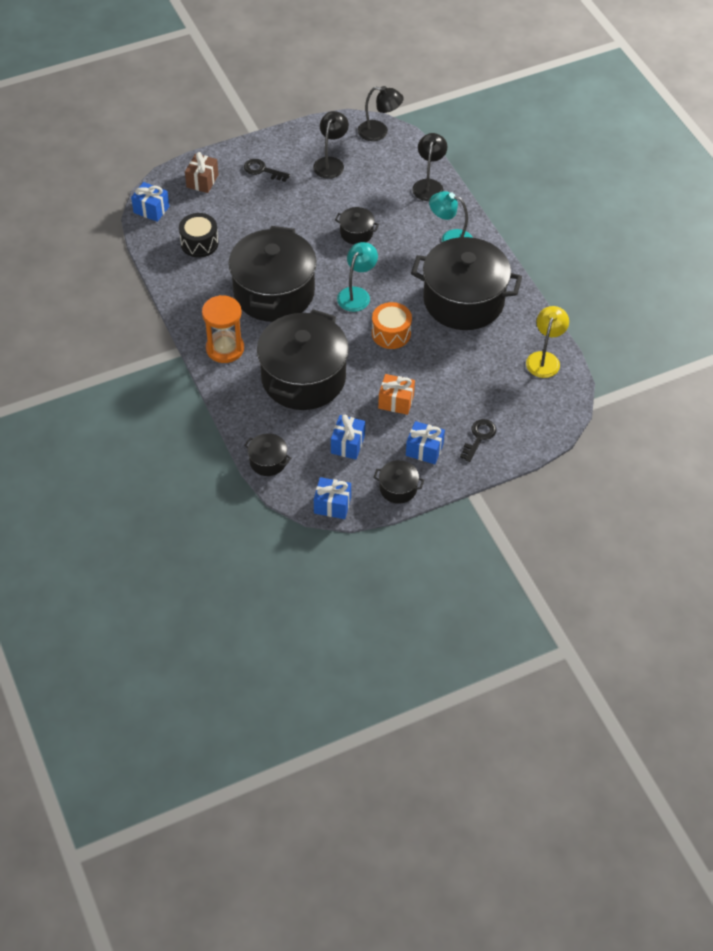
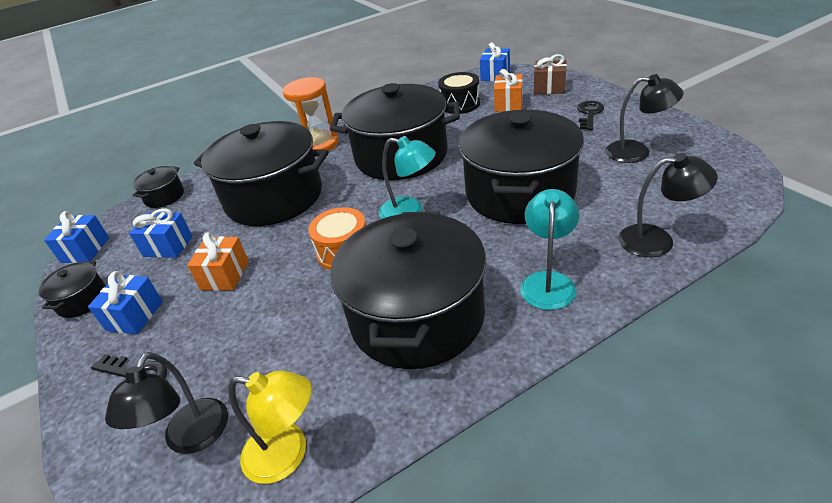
camera: 90 degrees right, 15 degrees down
black pot [335,207,379,245] -> black pot [459,110,584,224], size x2.37
black lamp [357,86,404,141] -> black lamp moved to [105,352,228,454]
none -> orange gift [494,69,522,112]

